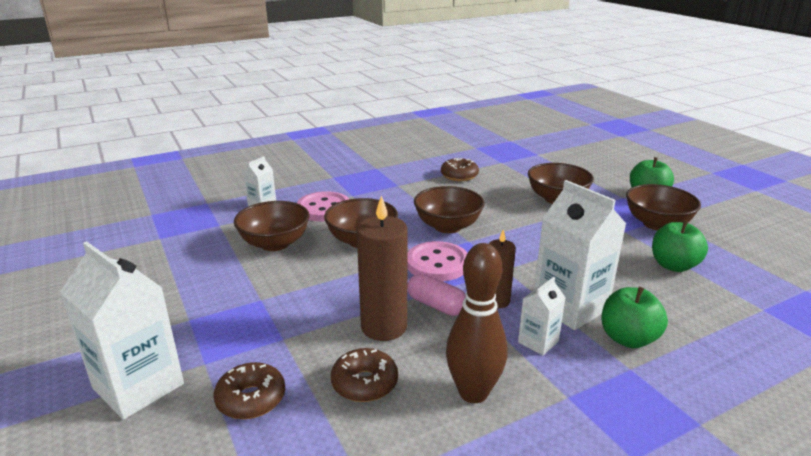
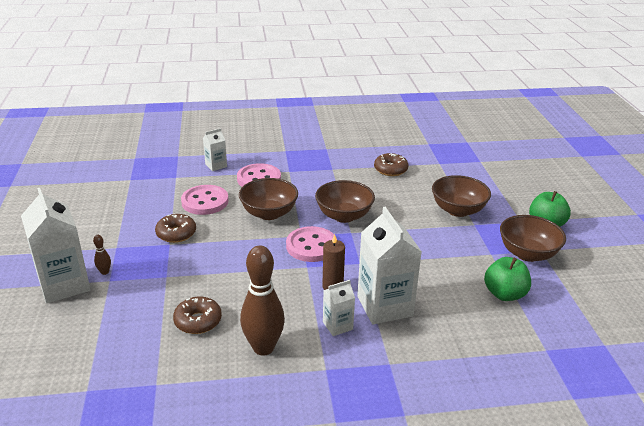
camera: 20 degrees right, 5 degrees up
brown donut [214,362,285,419] -> brown donut moved to [155,214,196,243]
brown bowl [234,201,310,251] -> pink button [181,185,229,215]
brown candle [357,195,407,341] -> none
pink capsule [407,274,466,316] -> none
green apple [602,287,668,348] -> none
none -> brown bowling pin [93,235,111,275]

